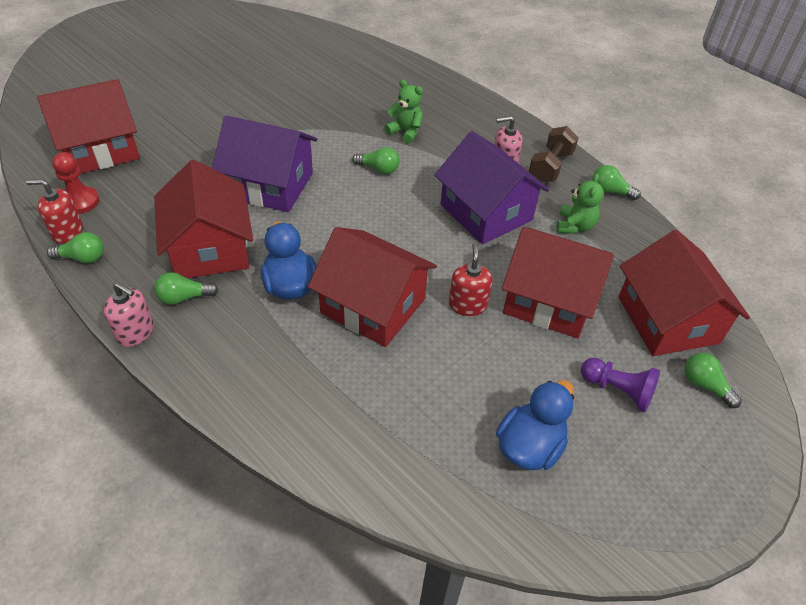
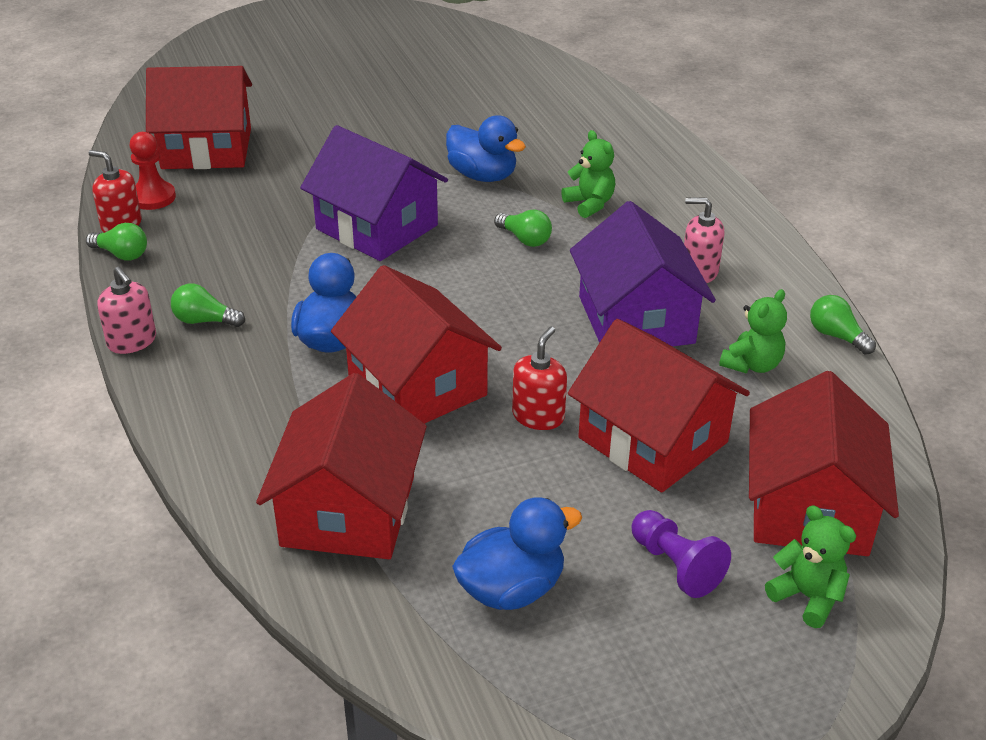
camera: 25 degrees right, 10 degrees down
red house [154,160,253,278] -> red house moved to [256,373,427,559]
brown dumbbell [529,126,579,182] -> none
green light bulb [684,353,742,408] -> green teddy bear [765,505,856,628]
none -> blue duck [446,115,526,182]

